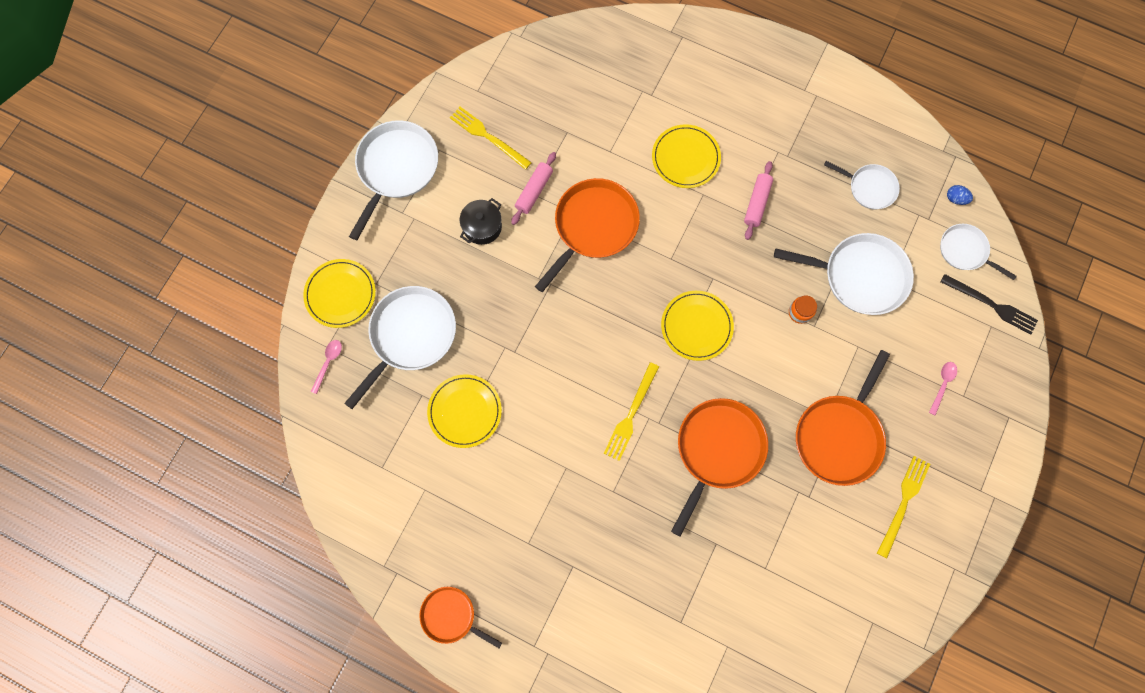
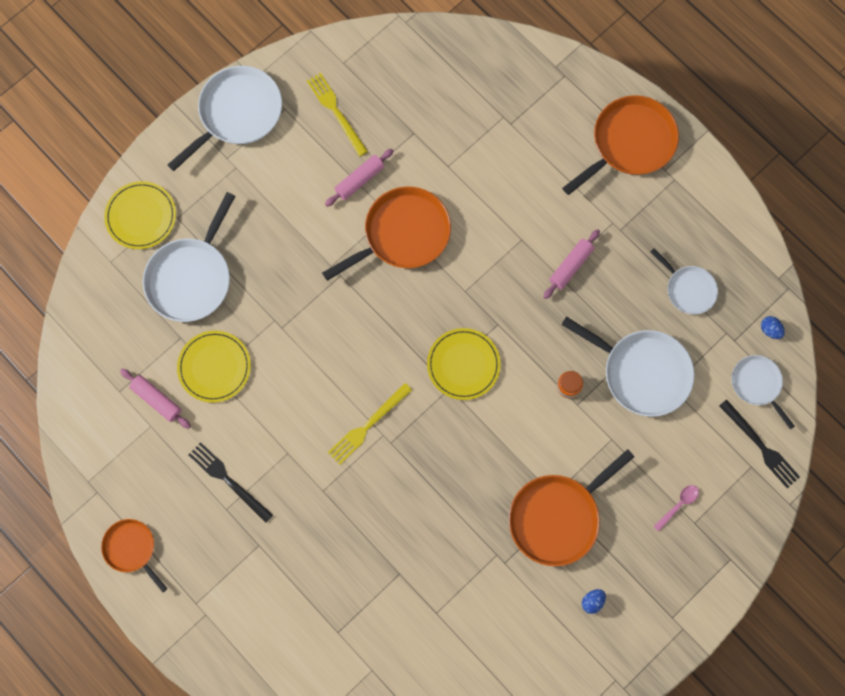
camera: 20 degrees right, 0 degrees up
pink spoon [311,340,342,394] -> none
white pan [344,286,456,409] -> white pan turned 150 degrees clockwise [143,192,235,322]
black pot [460,198,502,245] -> none
yellow plate [652,124,721,188] -> none
orange pan [671,398,768,537] -> orange pan moved to [562,95,679,195]
yellow fork [877,456,930,558] -> blue egg [582,589,606,614]
none -> pink rolling pin [120,369,191,429]
none -> black fork [189,442,273,523]

